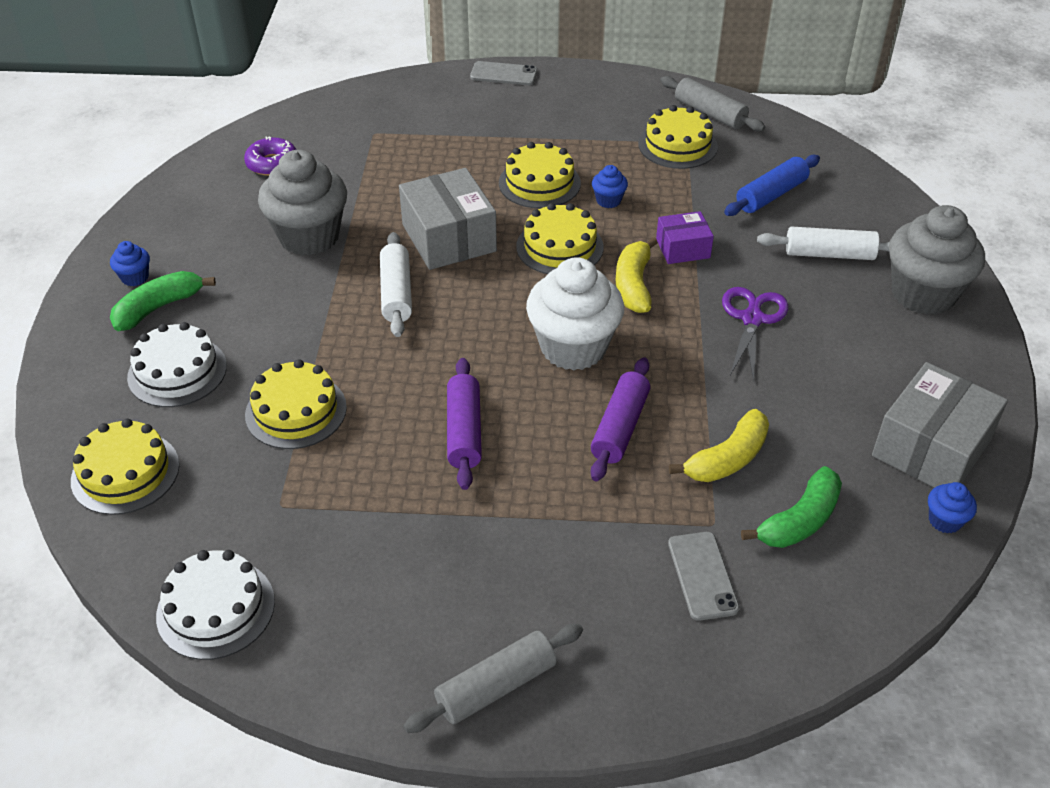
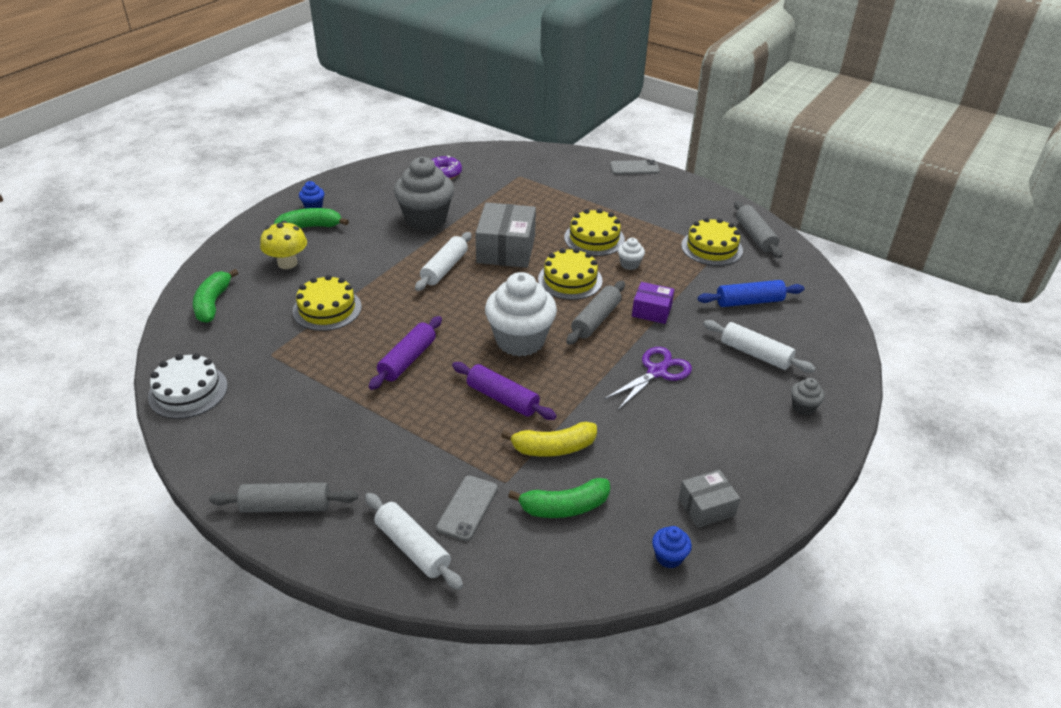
camera: 30 degrees right, 5 degrees down
yellow cake [71,418,179,515] -> green banana [193,269,238,323]
white cake [127,322,227,407] -> yellow mushroom [260,221,307,269]
grey phone [470,61,538,85] -> grey phone turned 45 degrees counterclockwise [610,160,660,175]
purple rolling pin [591,357,650,481] -> purple rolling pin turned 75 degrees clockwise [452,362,557,420]
blue cupcake [592,165,628,208] -> white cupcake [618,238,645,270]
yellow banana [616,237,658,313] -> grey rolling pin [566,281,625,345]
grey box [872,362,1008,488] -> grey box [678,470,740,528], size x0.56
grey cupcake [889,205,985,315] -> grey cupcake [791,378,825,415], size x0.43
none -> white rolling pin [365,493,463,590]

